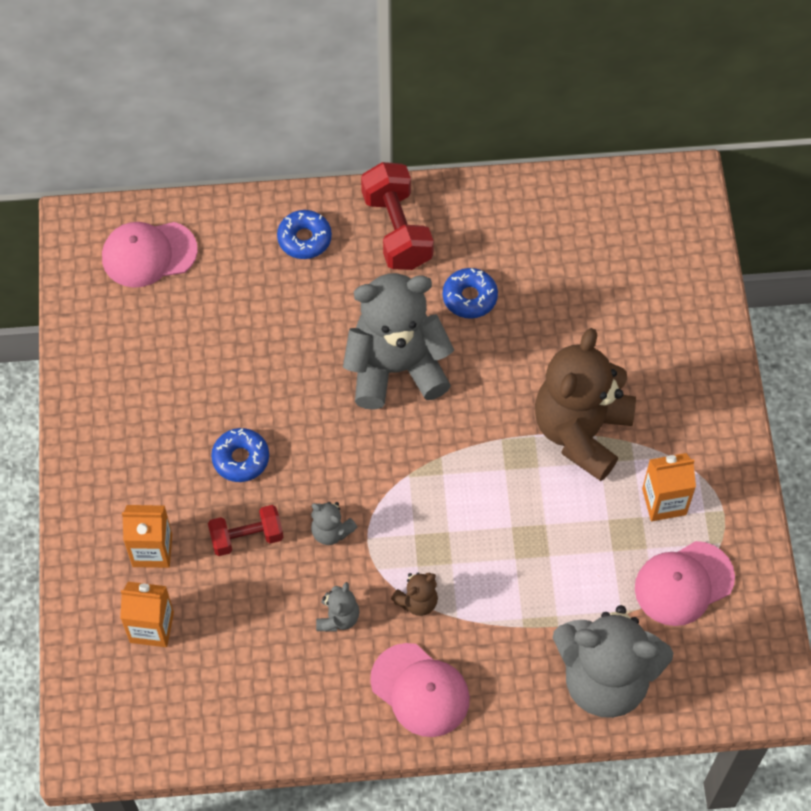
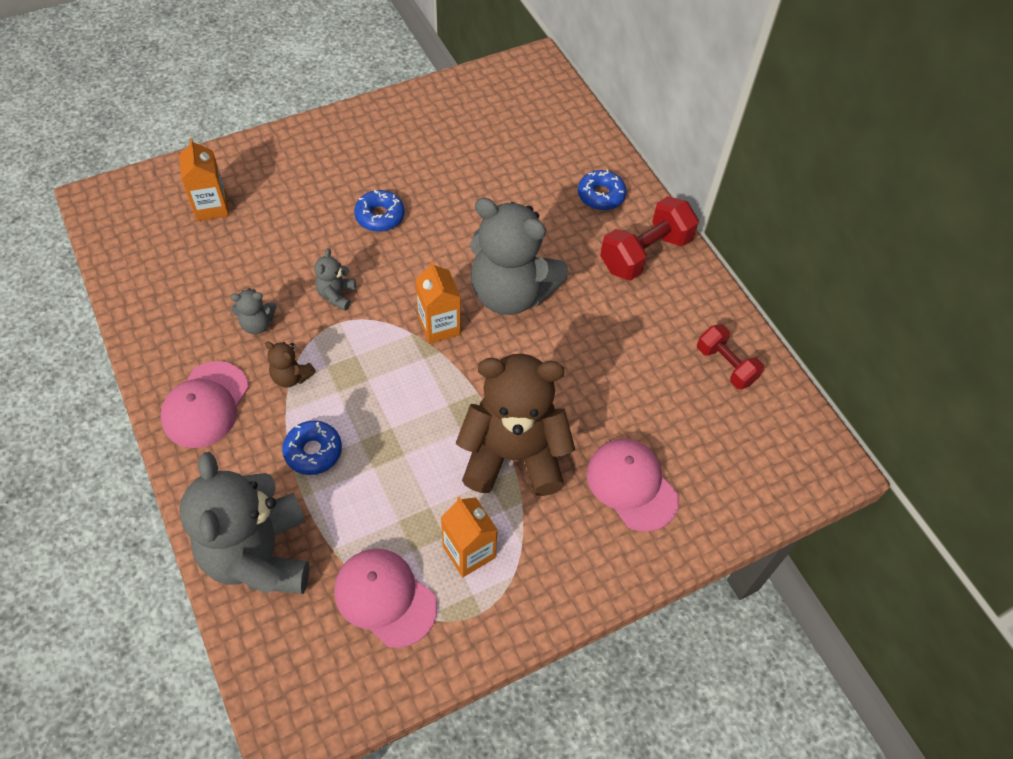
camera: 65 degrees right, 5 degrees down
pink cap [102,222,198,288] -> pink cap moved to [587,439,679,532]
orange carton [122,505,172,568] -> orange carton moved to [415,261,461,344]
red dumbbell [208,505,284,556] -> red dumbbell moved to [697,324,764,389]
grey teddy bear [343,273,454,410] -> grey teddy bear turned 150 degrees clockwise [470,198,568,315]
blue donut [443,268,498,319] -> blue donut moved to [282,421,342,475]

